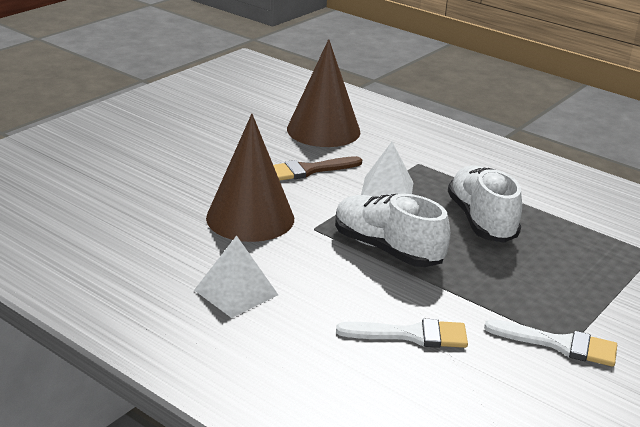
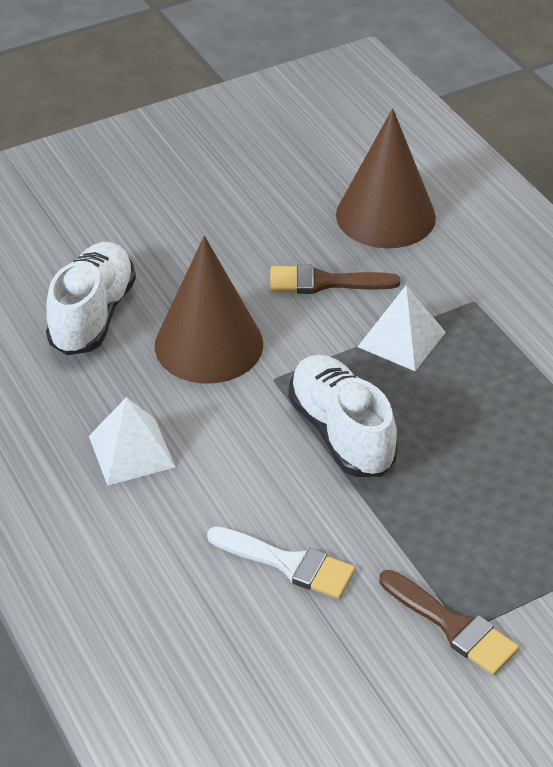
camera: 25 degrees right, 15 degrees up
white shoe [448,165,522,243] -> white shoe moved to [46,242,136,355]
white brush [484,319,617,367] -> brown brush [379,570,519,675]

